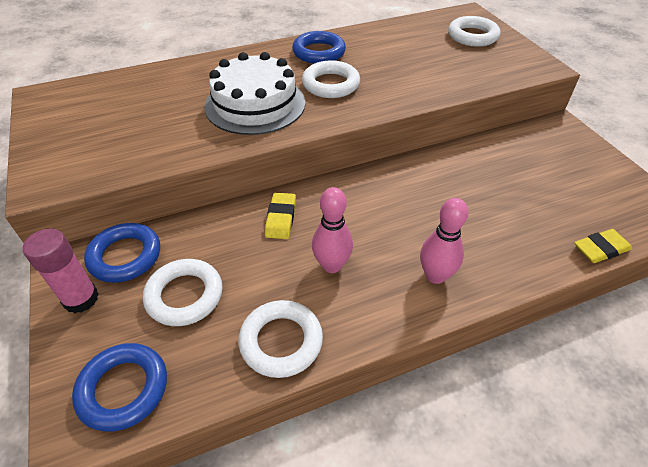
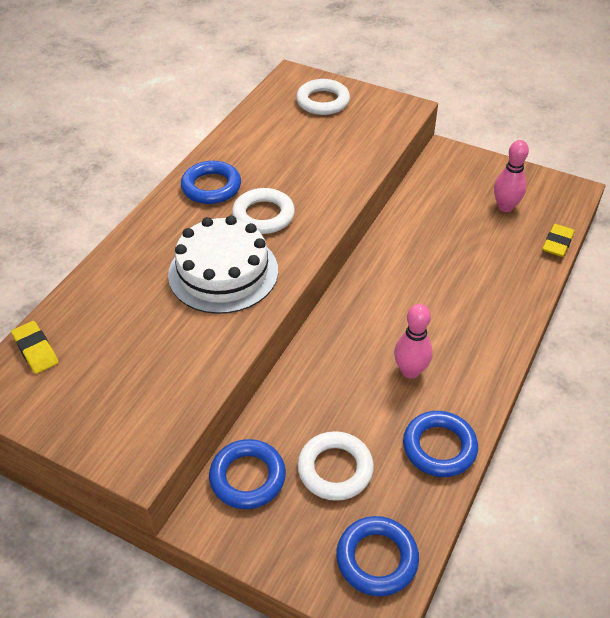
camera: 40 degrees left, 0 degrees up
pink glue stick [23,228,99,313] -> none
white ring [239,300,323,378] -> blue ring [403,411,478,477]
yellow eraser [265,193,296,239] -> yellow eraser moved to [11,321,58,374]
pink bowling pin [420,198,469,284] -> pink bowling pin moved to [494,140,529,212]

